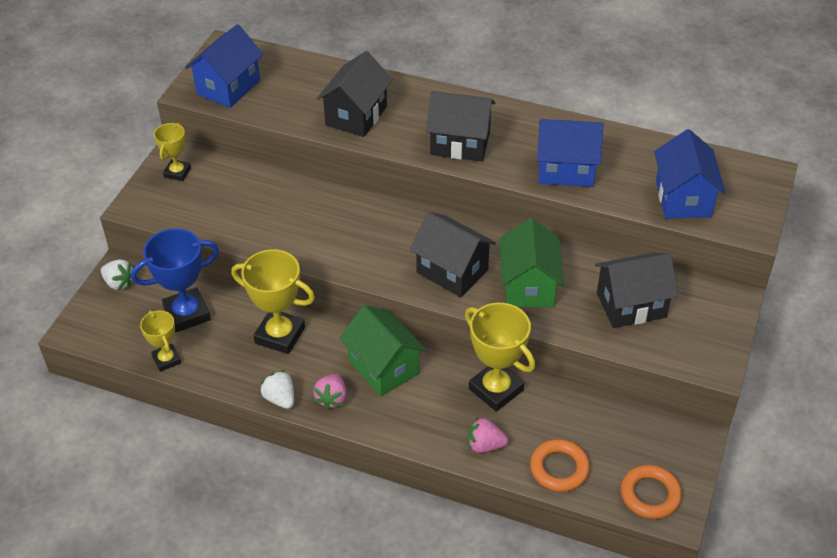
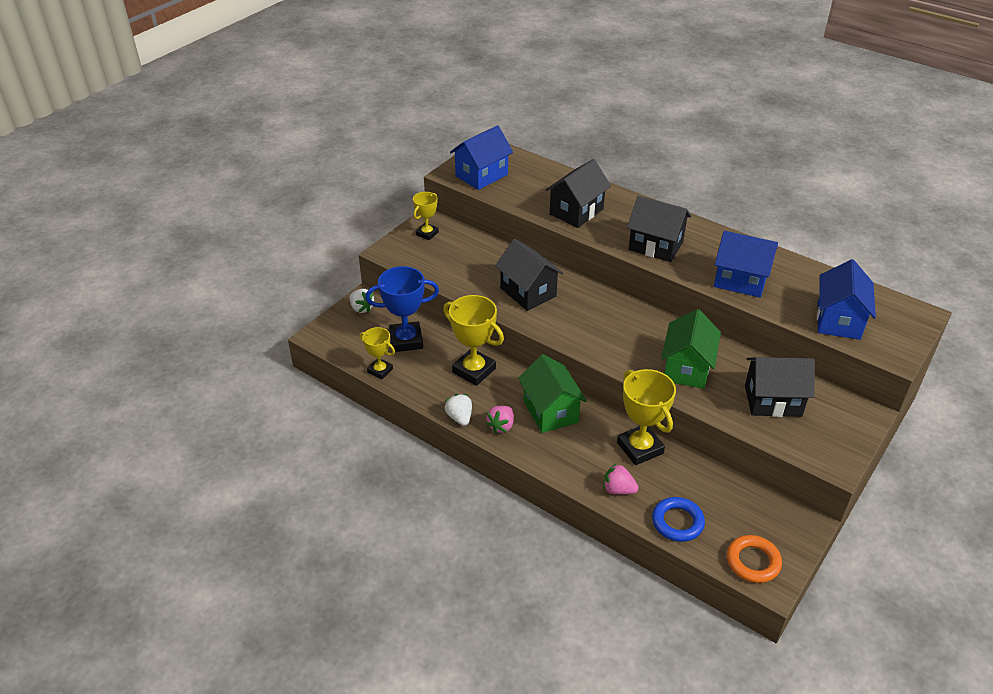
camera: 15 degrees right, 5 degrees down
yellow trophy [140,310,181,372] -> yellow trophy turned 45 degrees counterclockwise [360,327,395,379]
black house [410,212,496,297] -> black house moved to [495,239,563,311]
orange ring [530,439,590,492] -> blue ring [652,497,705,542]

